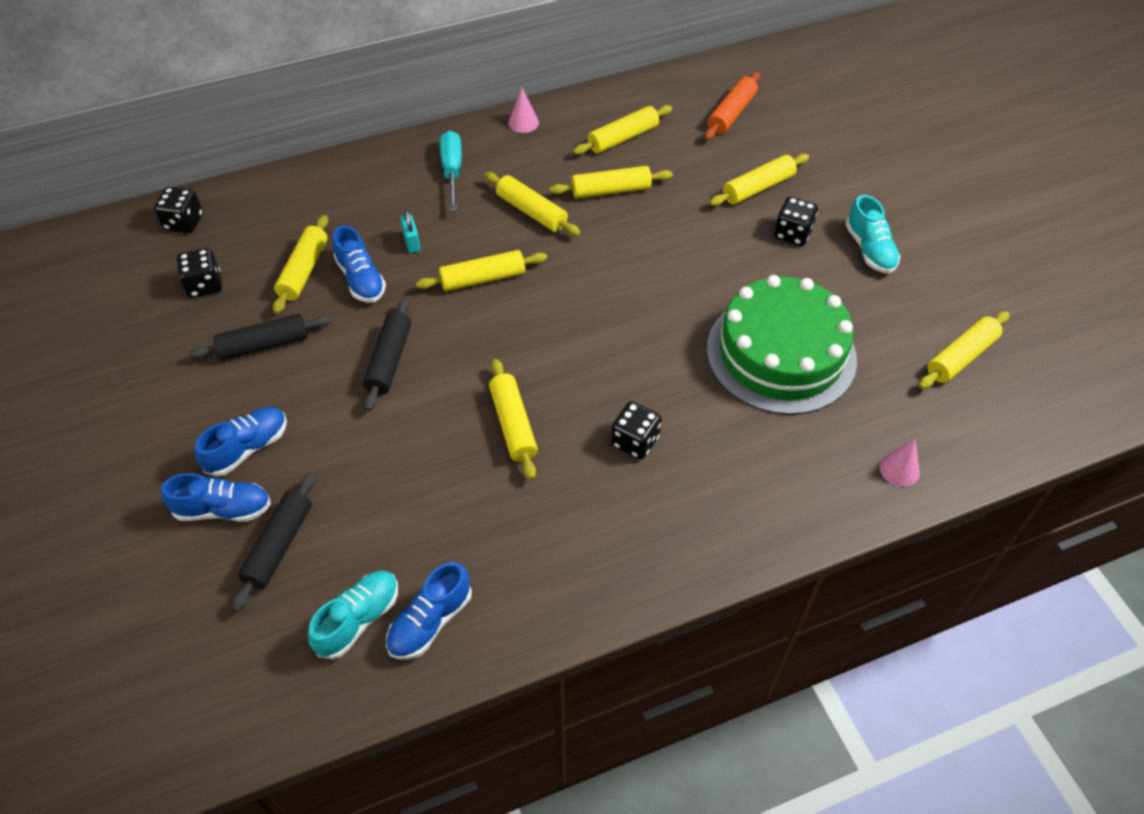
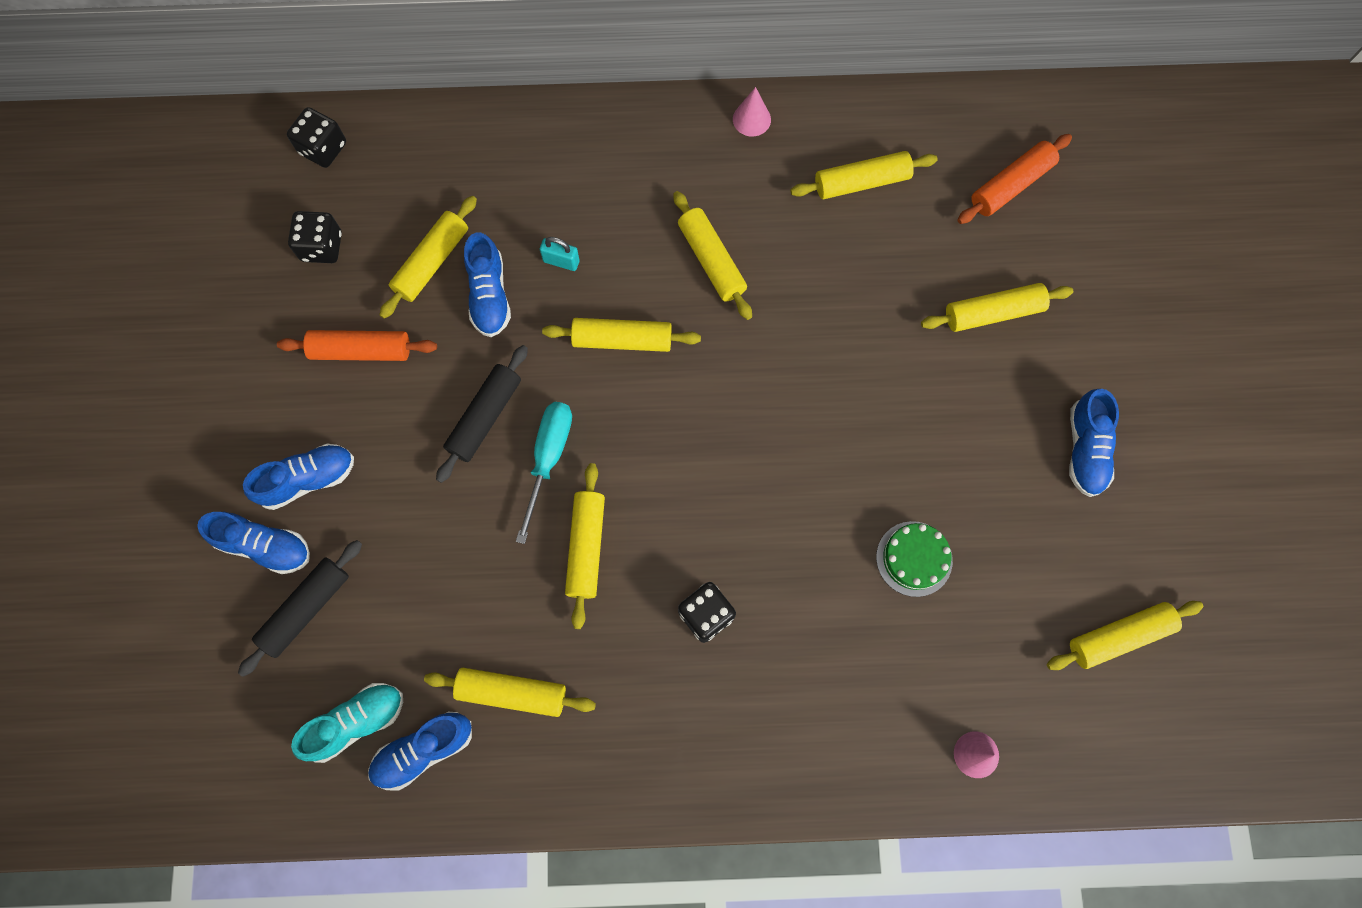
camera: 20 degrees right, 20 degrees up
black rolling pin [189,314,331,360] -> orange rolling pin [277,330,437,361]
turquoise padlock [400,210,420,253] -> turquoise padlock turned 75 degrees counterclockwise [540,237,580,271]
turquoise screwdriver [440,130,462,212] -> turquoise screwdriver moved to [516,402,572,544]
yellow rolling pin [550,166,673,199] -> yellow rolling pin moved to [424,668,596,717]
green cake [707,275,857,415] -> green cake [876,521,953,597], size x0.43
black dice [774,197,818,246] -> none
turquoise shoe [845,195,900,274] -> blue shoe [1069,389,1119,497]

